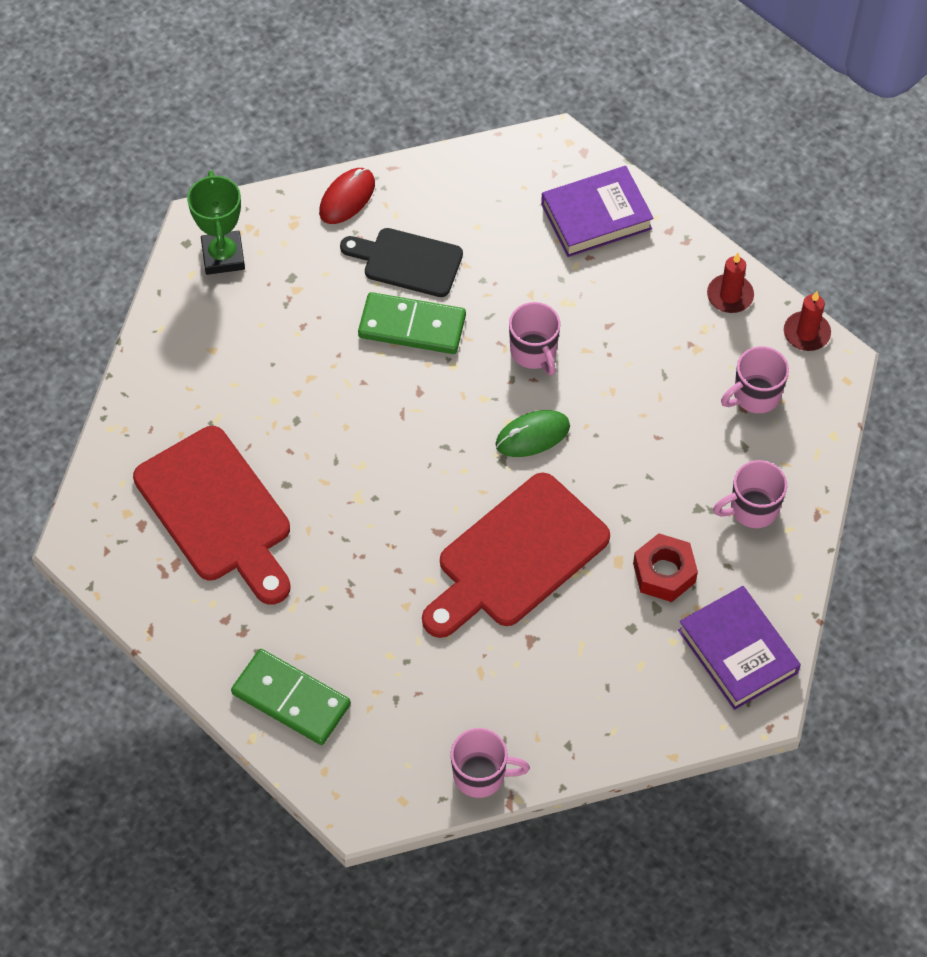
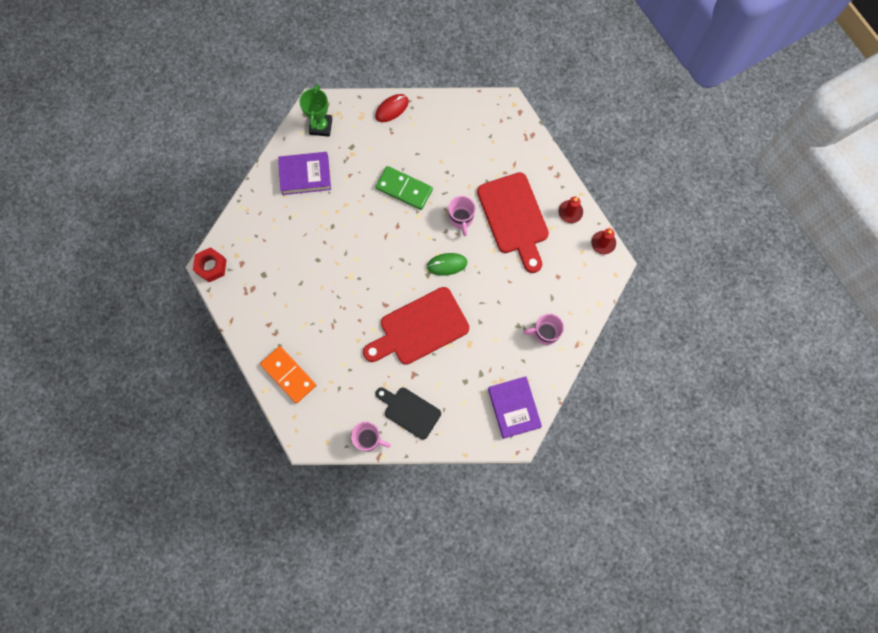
camera: 15 degrees right, 15 degrees up
red cutting board [133,426,290,605] -> red cutting board moved to [477,172,549,273]
green domino [231,649,351,745] -> orange domino [260,346,316,403]
black cutting board [340,228,463,297] -> black cutting board moved to [375,387,441,440]
purple book [541,166,654,257] -> purple book moved to [278,152,331,195]
red nut [633,533,698,602] -> red nut moved to [193,247,227,282]
pink mug [721,346,789,413] -> none

